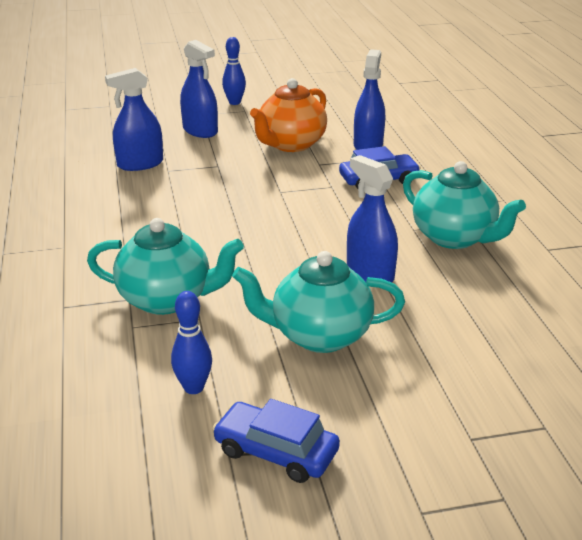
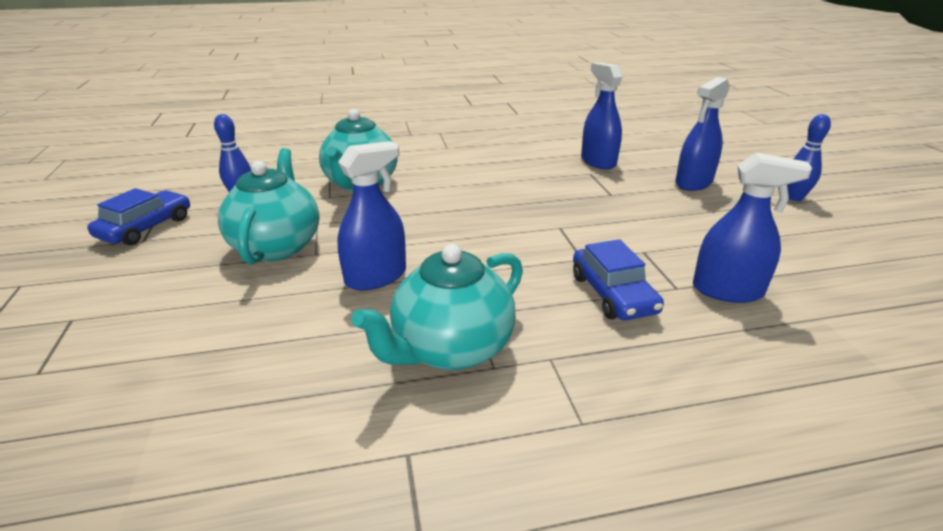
camera: 90 degrees right, 0 degrees up
orange teapot [250,78,327,152] -> none

